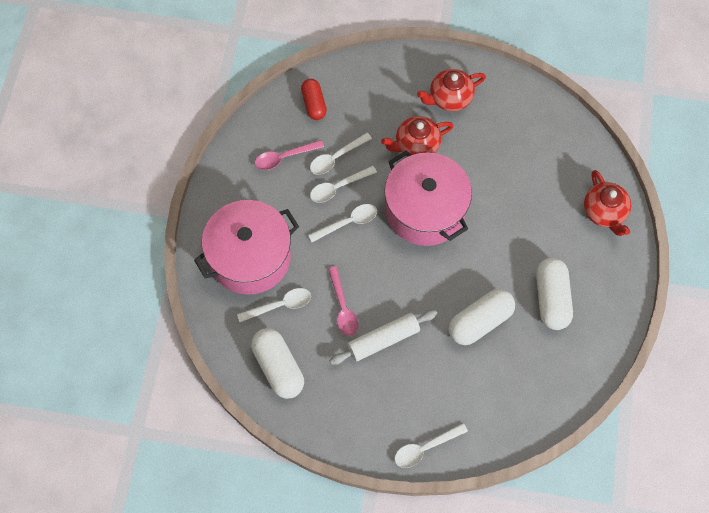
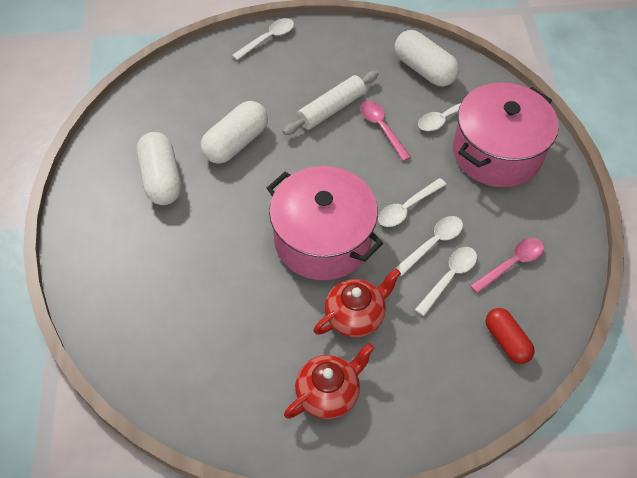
camera: 165 degrees right, 10 degrees down
red teapot [584,170,631,236] -> none

